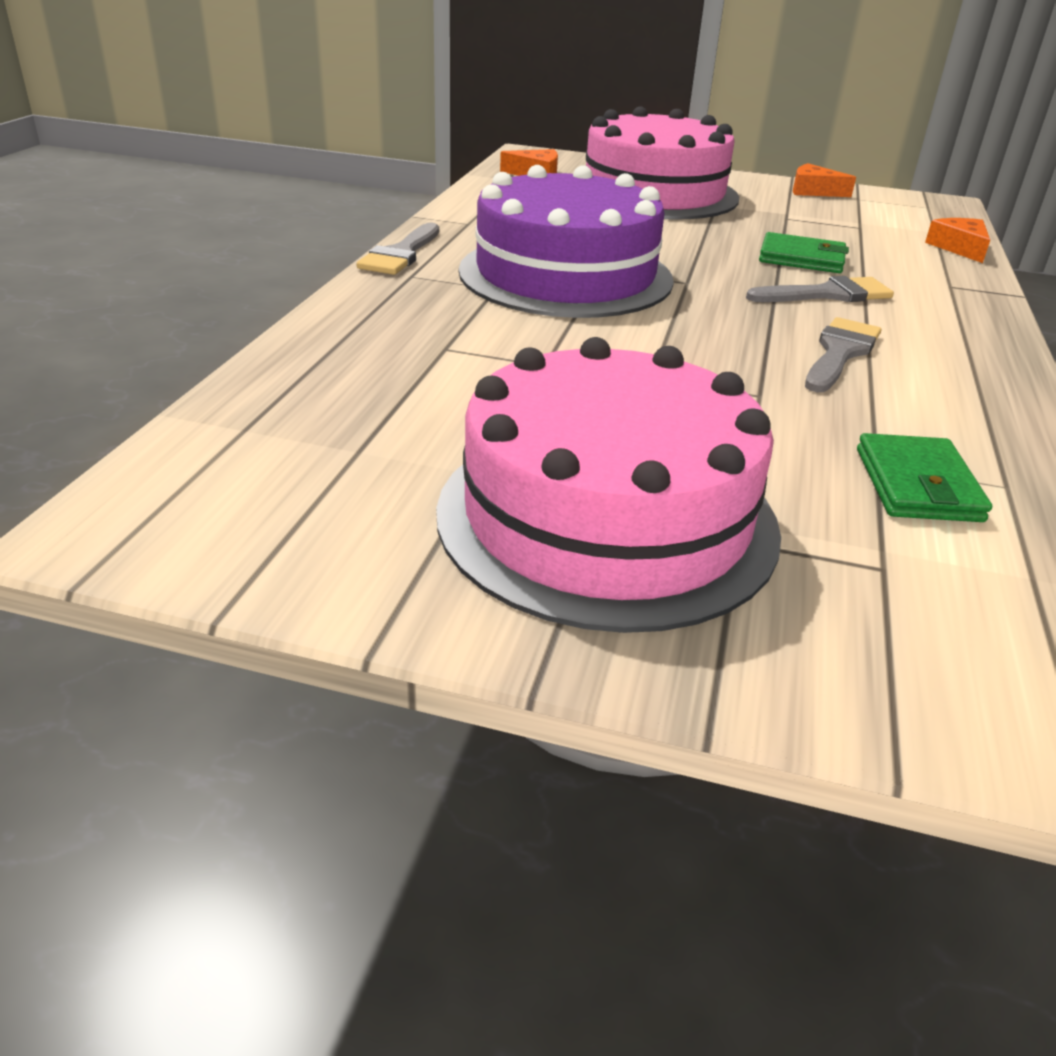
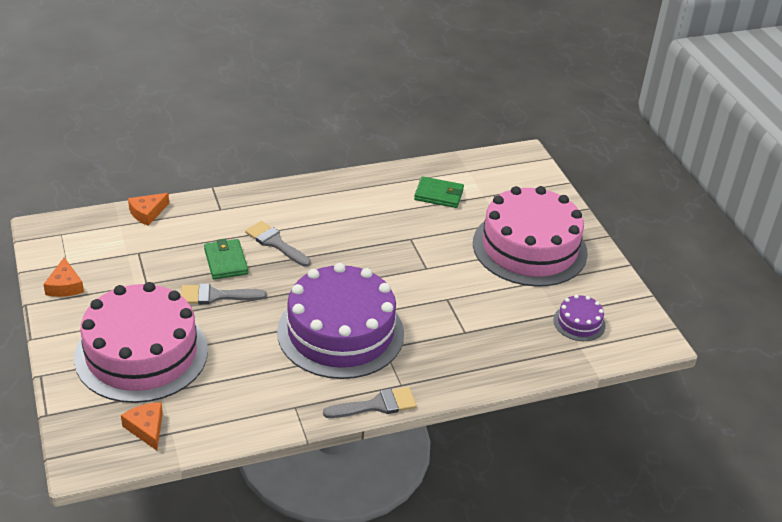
camera: 125 degrees left, 5 degrees up
grey brush [805,317,881,392] -> grey brush moved to [181,284,267,305]
green wallet [857,433,992,522] -> green wallet turned 45 degrees clockwise [414,176,464,208]
none -> purple cake [553,294,606,341]

